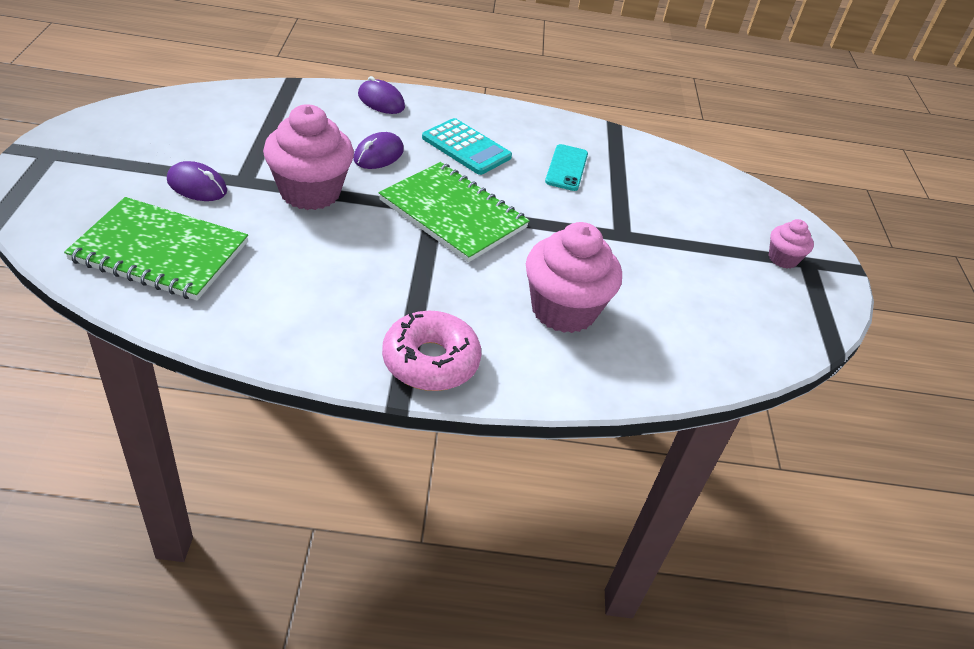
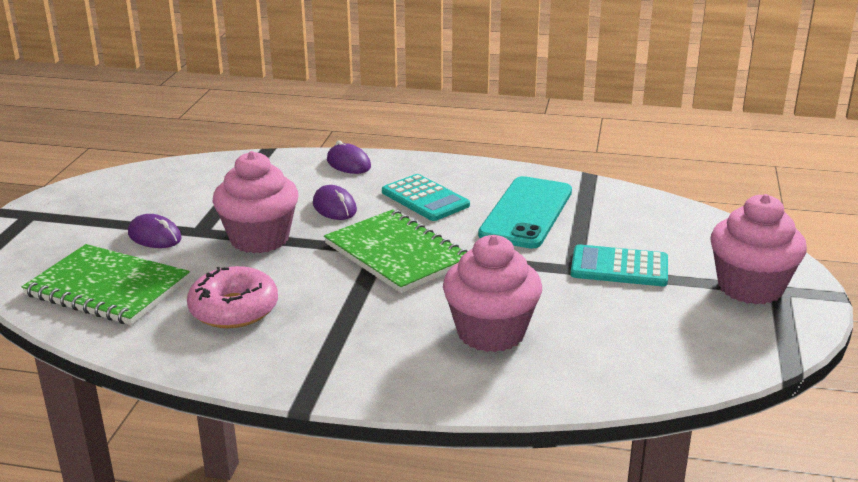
camera: 15 degrees right, 15 degrees down
purple mouse [353,132,404,169] -> purple mouse turned 75 degrees counterclockwise [313,185,357,220]
pink donut [382,311,481,391] -> pink donut moved to [187,266,278,328]
turquoise phone [545,144,588,191] -> turquoise phone [478,176,572,249], size x1.80
pink cupcake [769,219,814,269] -> pink cupcake [710,194,807,304], size x1.97
none -> turquoise calculator [571,244,668,286]

